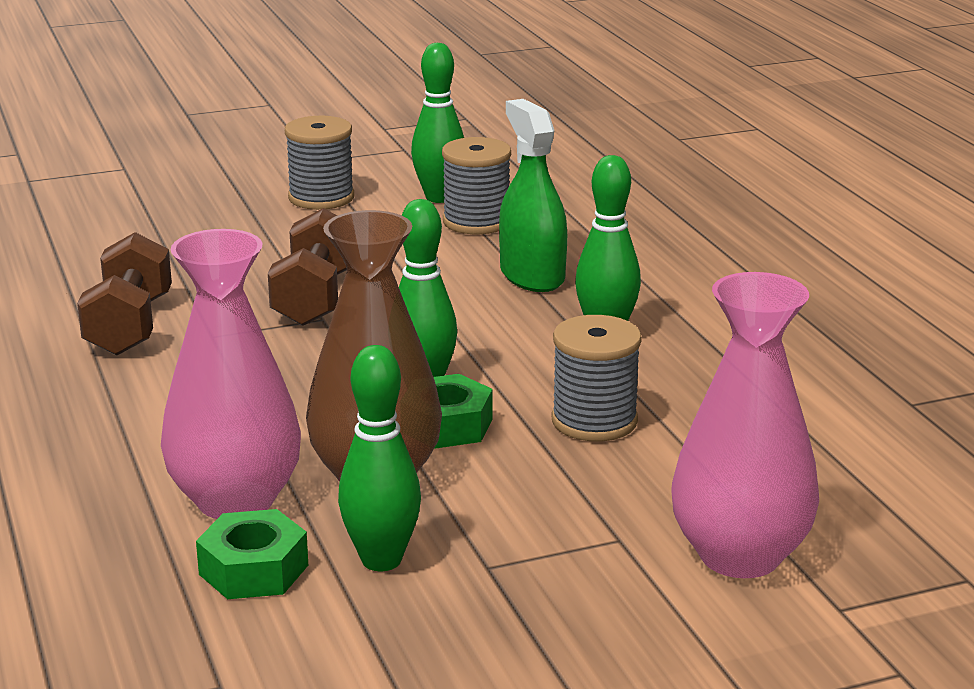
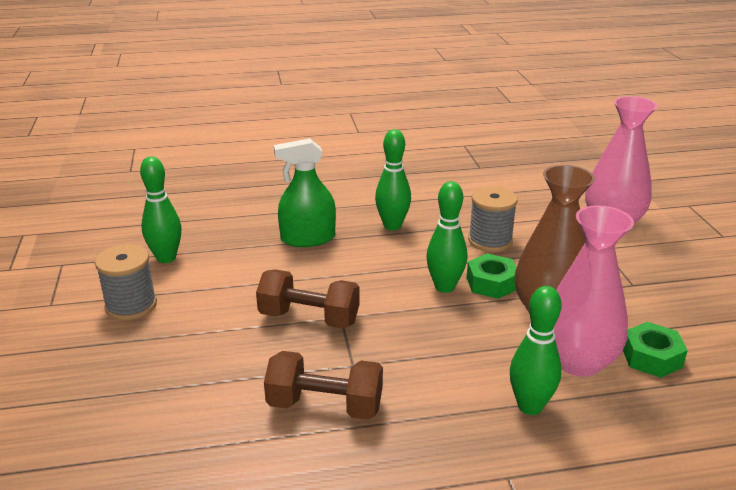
camera: 80 degrees left, 5 degrees up
green bowling pin [338,345,421,571] -> green bowling pin moved to [510,286,562,415]
grey spool [442,137,511,234] -> none

